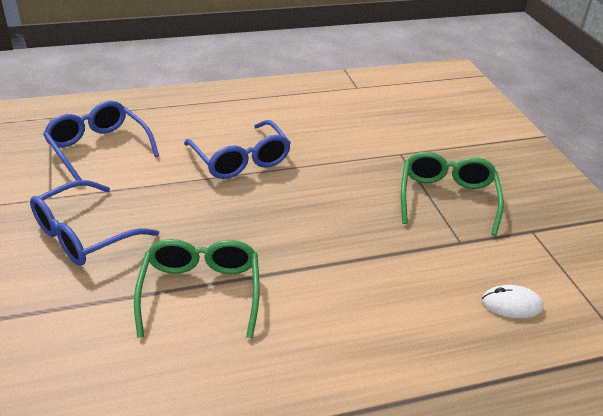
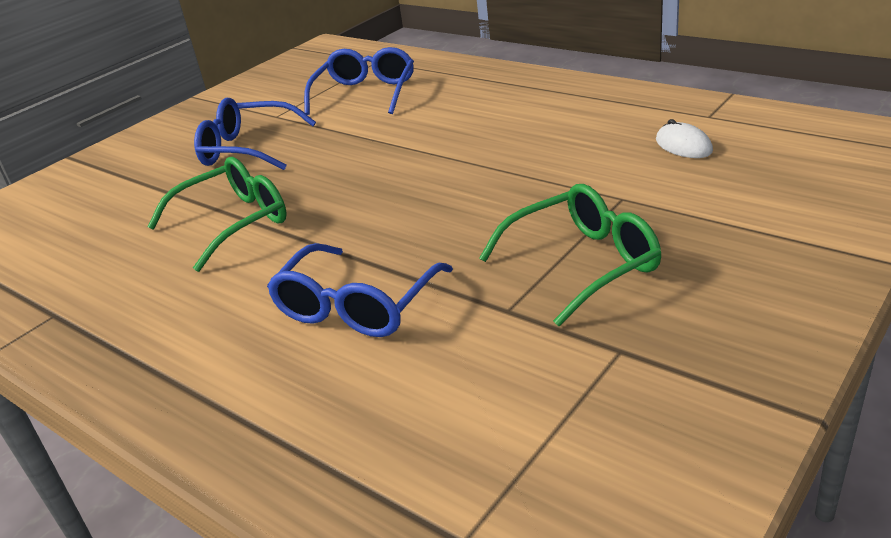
camera: 60 degrees right, 5 degrees down
blue glasses [184,120,291,179] -> blue glasses moved to [267,243,453,337]
white mouse [481,285,543,318] -> white mouse moved to [656,119,713,158]

